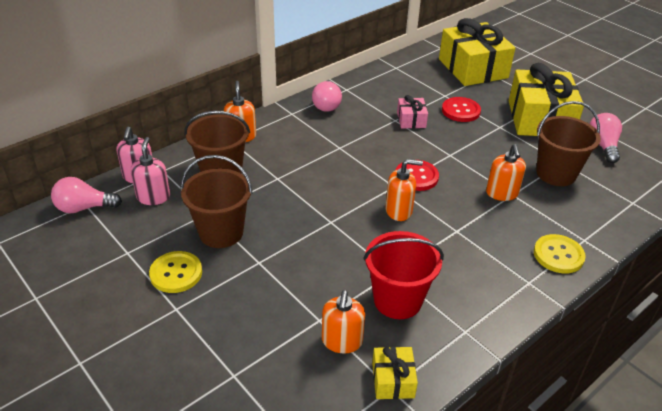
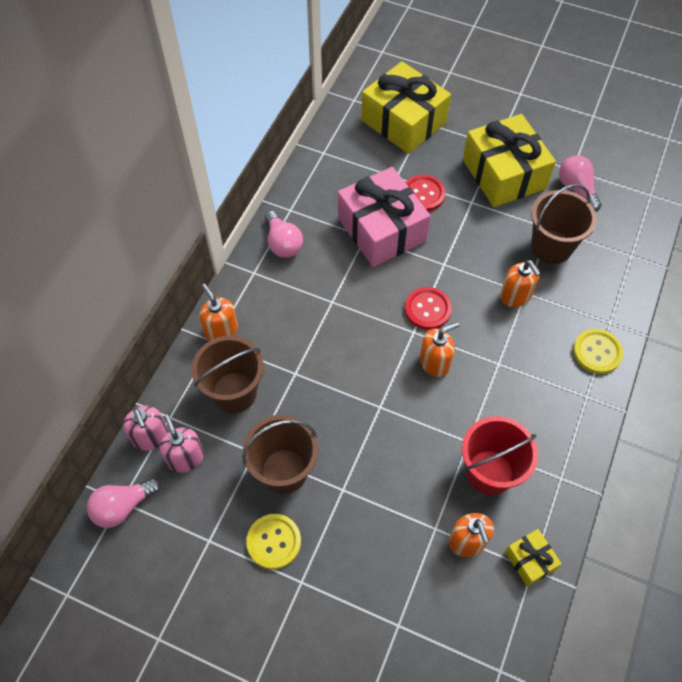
camera: 25 degrees left, 20 degrees up
pink gift [397,95,428,128] -> pink gift [338,167,430,267], size x2.19

